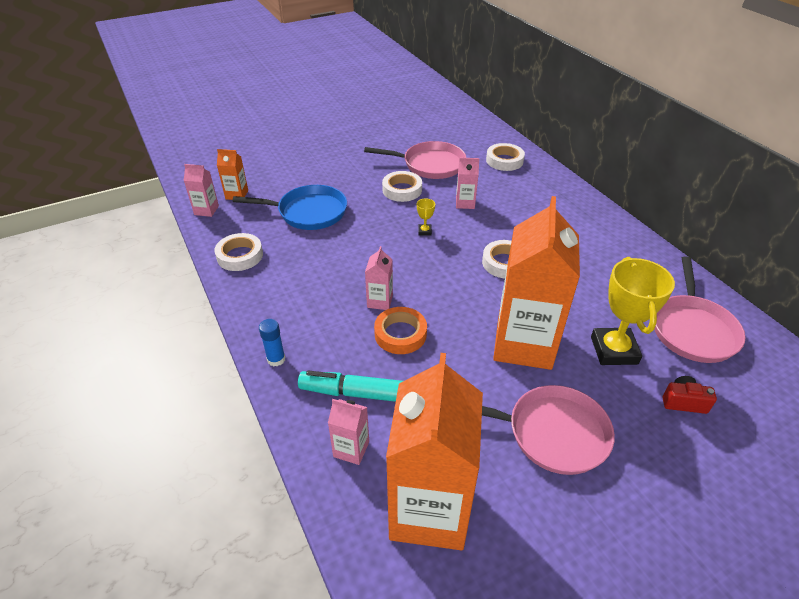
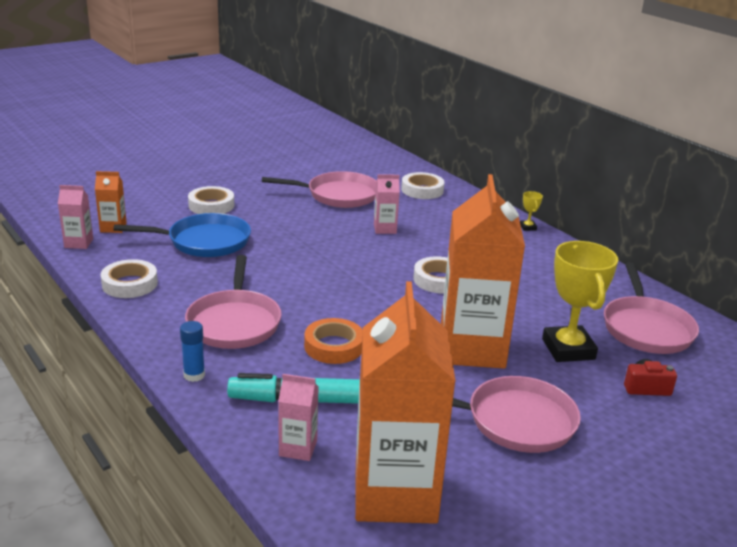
camera: 10 degrees left, 15 degrees down
pink carton [365,246,393,310] -> none
white tape [382,171,422,202] -> white tape moved to [188,186,234,214]
yellow trophy [417,198,435,236] -> yellow trophy moved to [520,191,543,231]
none -> pink pan [185,255,282,349]

